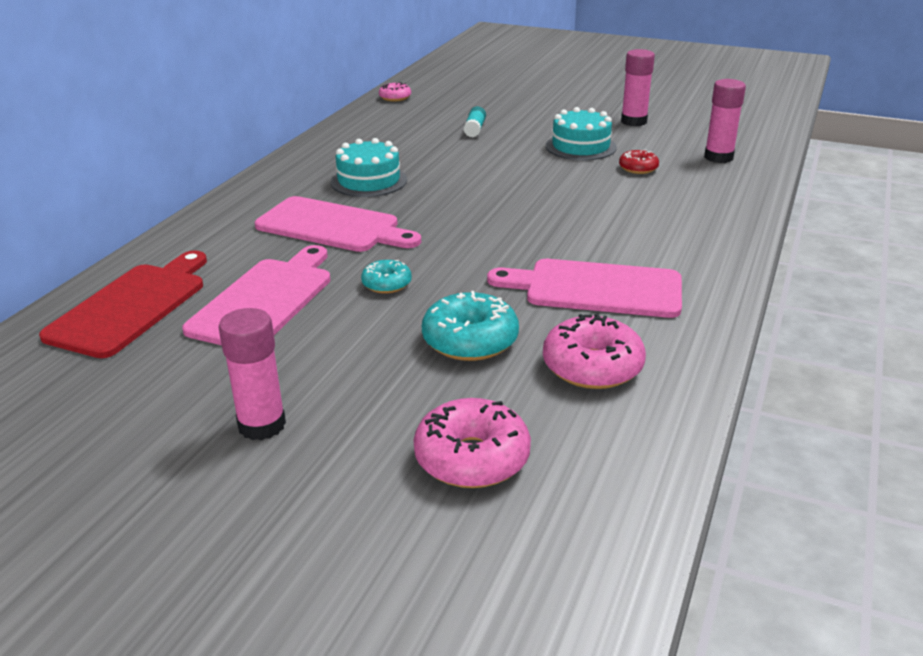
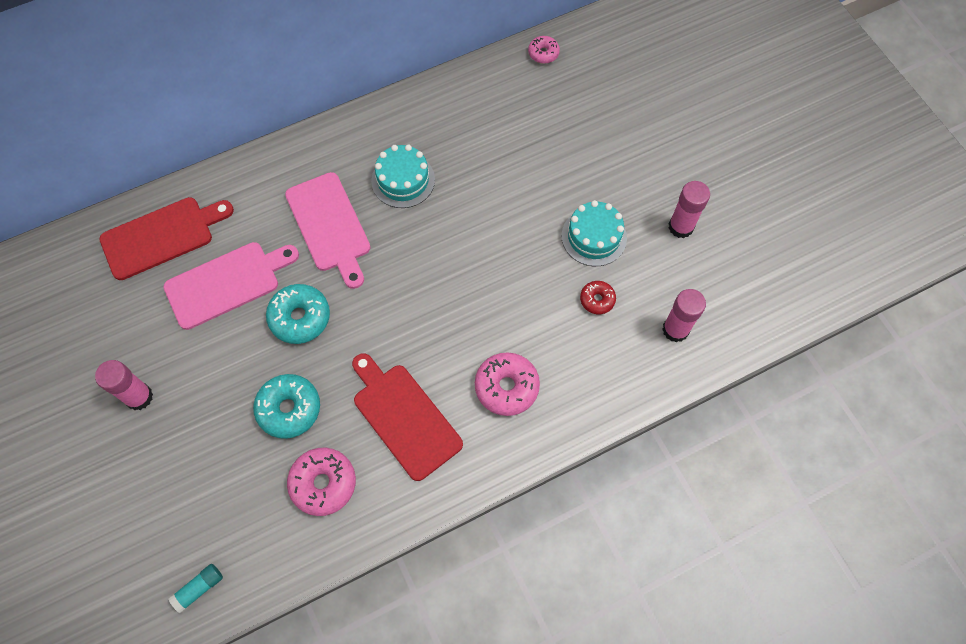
camera: 40 degrees right, 35 degrees up
turquoise donut [361,260,412,294] -> turquoise donut [266,284,330,344], size x1.74
pink donut [414,398,531,488] -> pink donut moved to [475,352,540,416]
turquoise glue stick [464,106,486,137] -> turquoise glue stick moved to [168,564,223,613]
pink cutting board [487,259,682,318] -> red cutting board [352,353,463,481]

